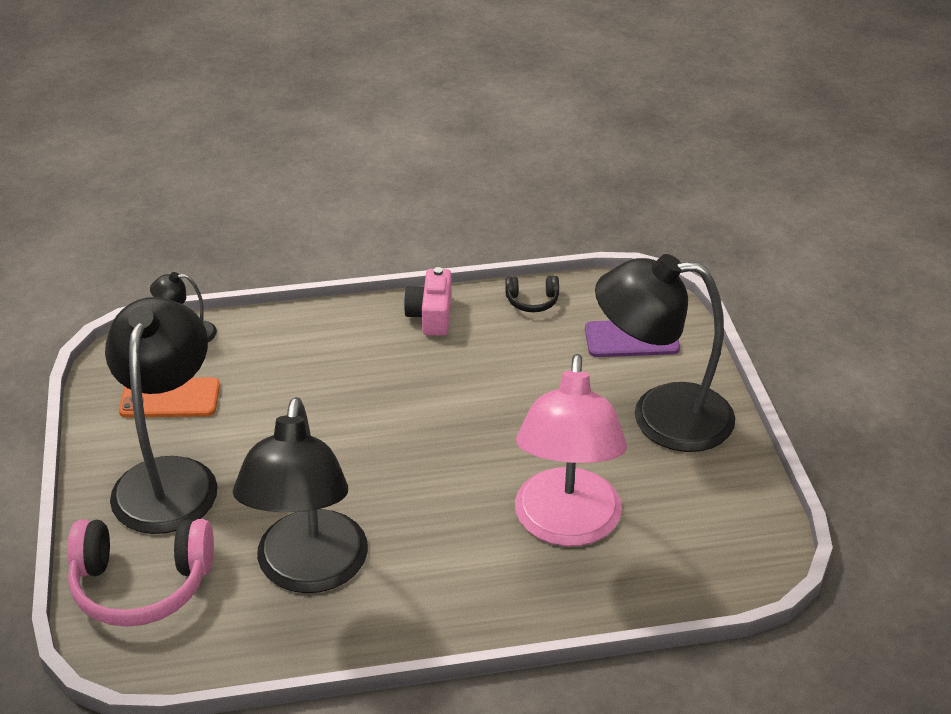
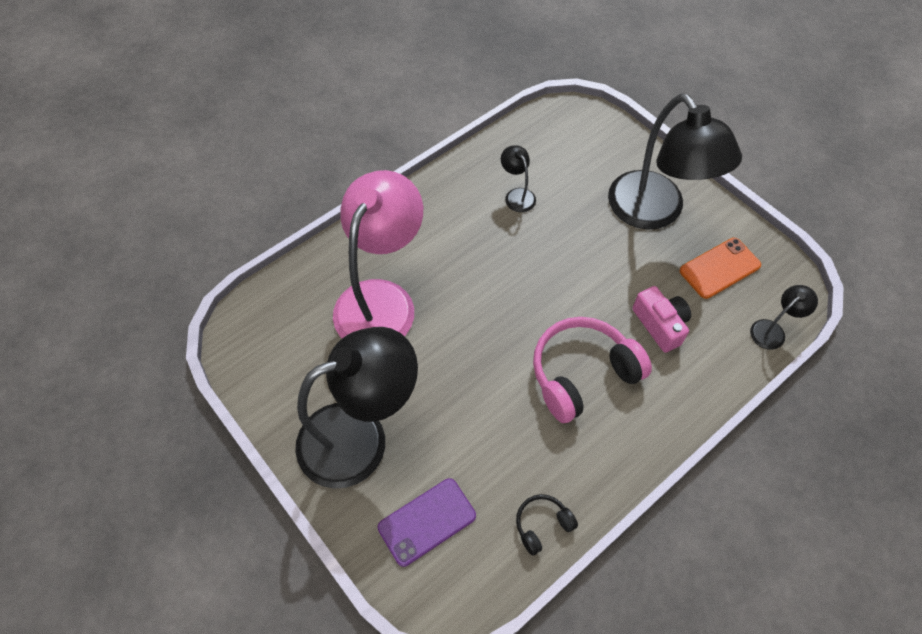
camera: 150 degrees right, 20 degrees up
pink headphones [67,519,214,627] -> pink headphones moved to [533,317,652,423]
black lamp [233,397,368,593] -> black lamp [501,145,536,212], size x0.41
pink camera [404,267,452,336] -> pink camera moved to [632,286,691,353]
pink lamp [515,354,627,546] -> pink lamp turned 45 degrees clockwise [333,170,423,338]

